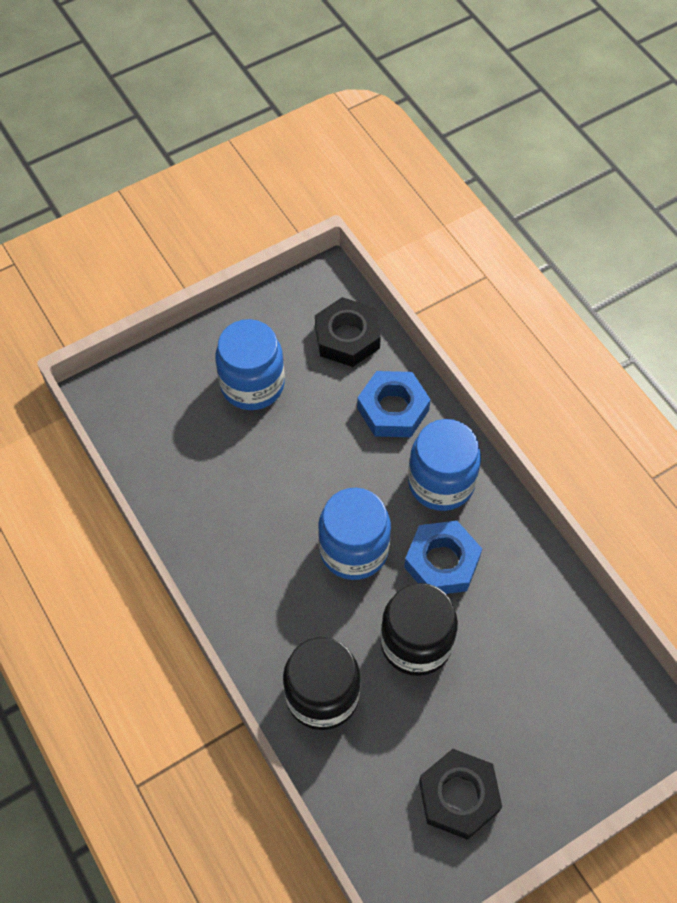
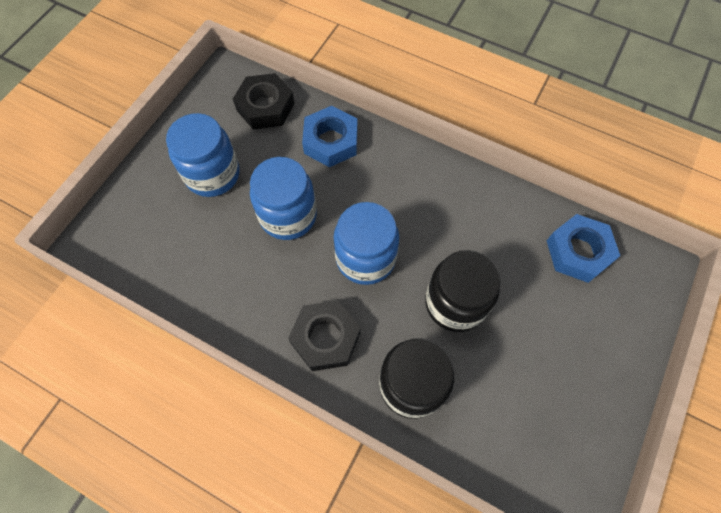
camera: 30 degrees left, 5 degrees up
blue nut [404,521,482,594] -> blue nut moved to [547,214,620,283]
blue jar [408,419,481,511] -> blue jar moved to [250,157,317,240]
black nut [419,749,502,840] -> black nut moved to [288,300,361,371]

